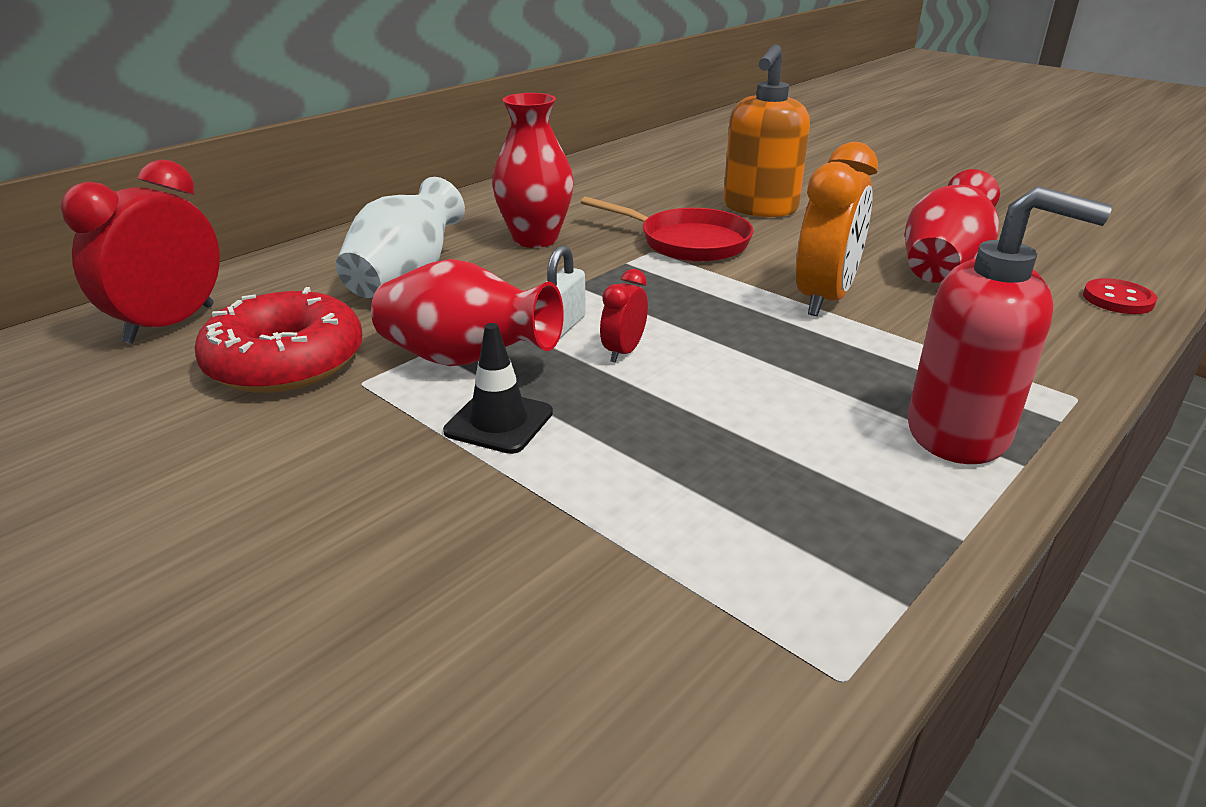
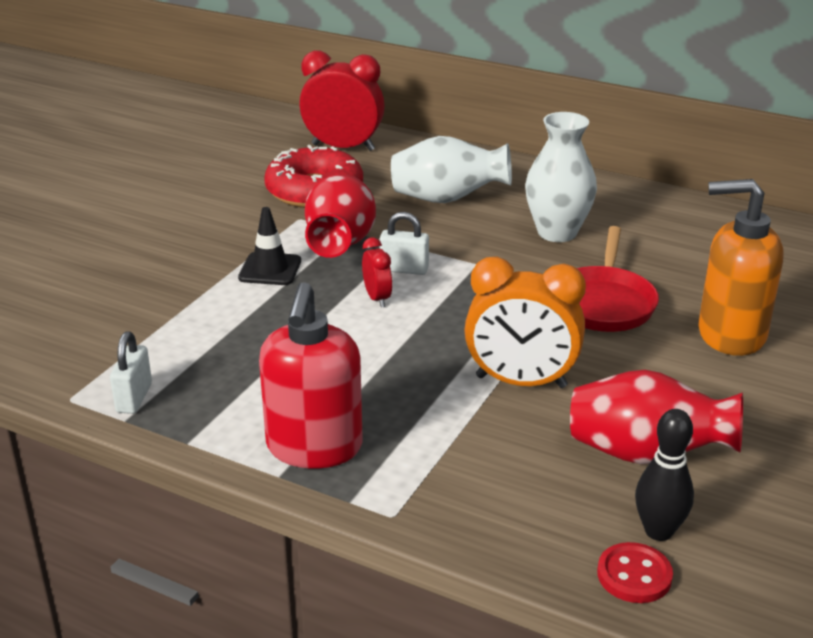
camera: 75 degrees right, 0 degrees up
red vase [492,93,574,248] -> white vase [525,112,597,242]
red clock [600,269,648,363] -> red clock turned 60 degrees clockwise [362,237,392,308]
none -> white padlock [110,332,152,414]
none -> black bowling pin [635,409,694,541]

